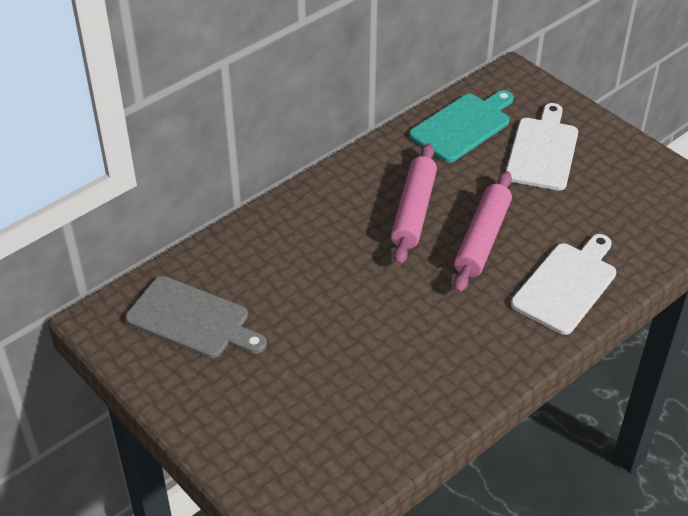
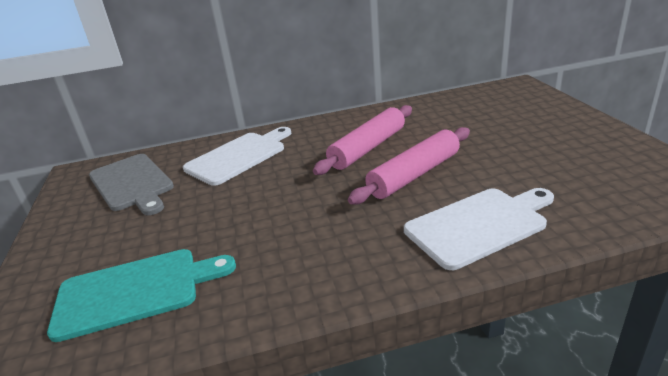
camera: 30 degrees right, 15 degrees down
turquoise cutting board [409,90,514,163] -> turquoise cutting board moved to [47,249,236,342]
white cutting board [506,103,578,191] -> white cutting board moved to [183,127,291,186]

